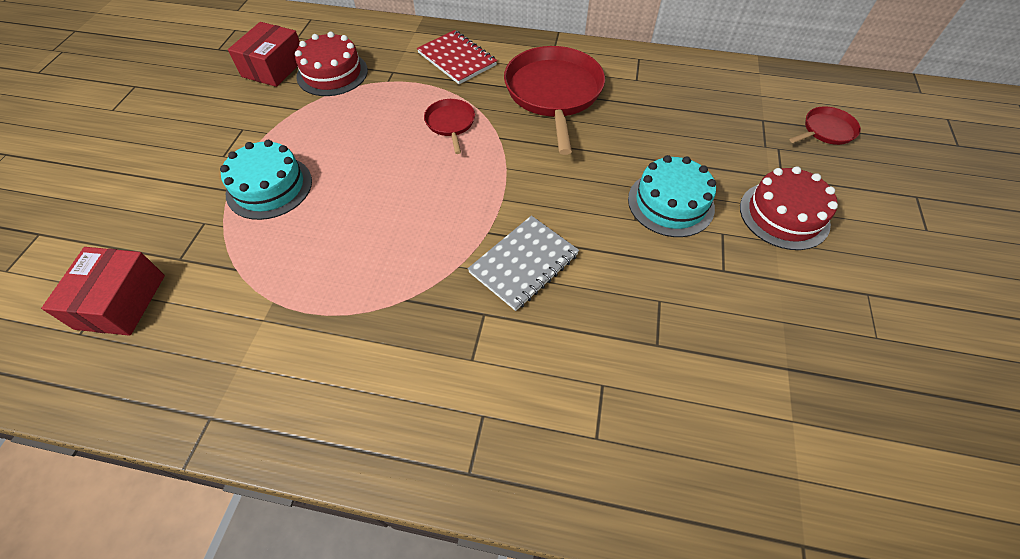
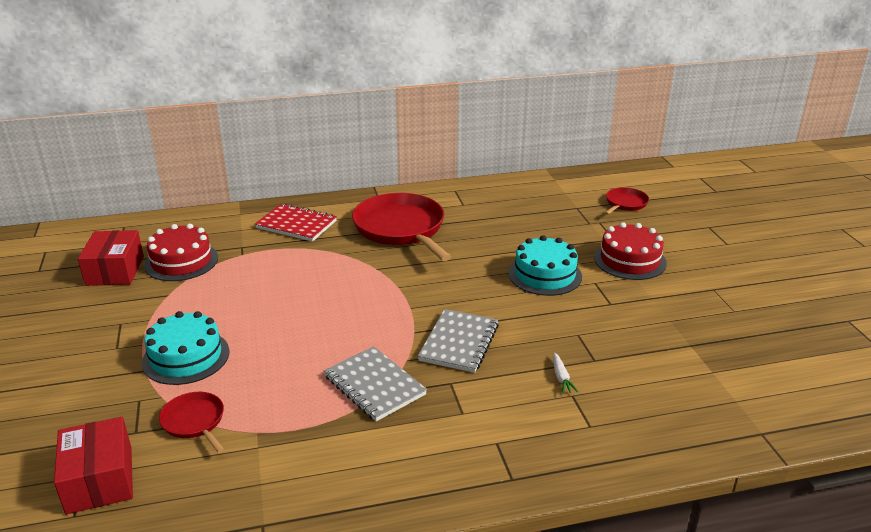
camera: 25 degrees left, 25 degrees down
red pan [424,99,475,154] -> red pan moved to [159,392,224,453]
none -> grey notebook [324,346,427,422]
none -> white carrot [553,352,578,394]

